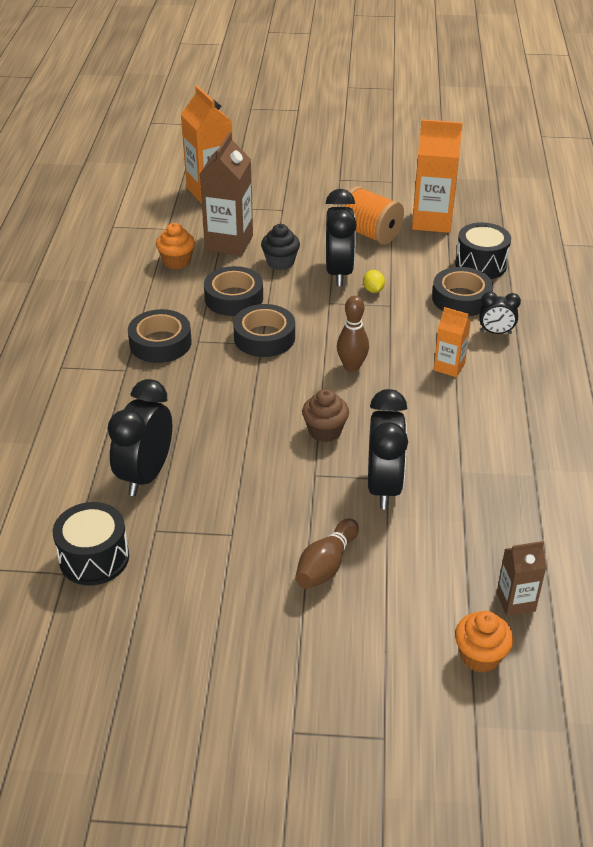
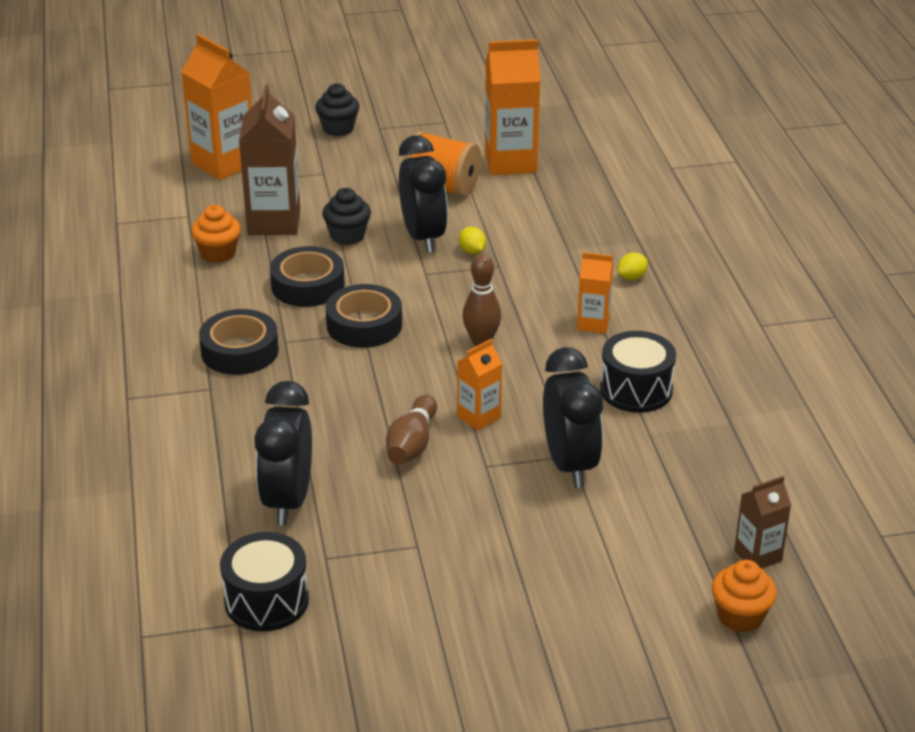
camera: 15 degrees left, 5 degrees down
brown bowling pin [295,518,359,589] -> brown bowling pin moved to [386,395,437,465]
brown cupcake [302,389,349,442] -> orange carton [457,339,502,431]
black tape [432,267,493,316] -> none
black drum [455,222,511,279] -> black drum moved to [600,331,676,413]
black clock [479,292,521,334] -> yellow lemon [618,253,648,280]
none -> black cupcake [315,83,360,136]

